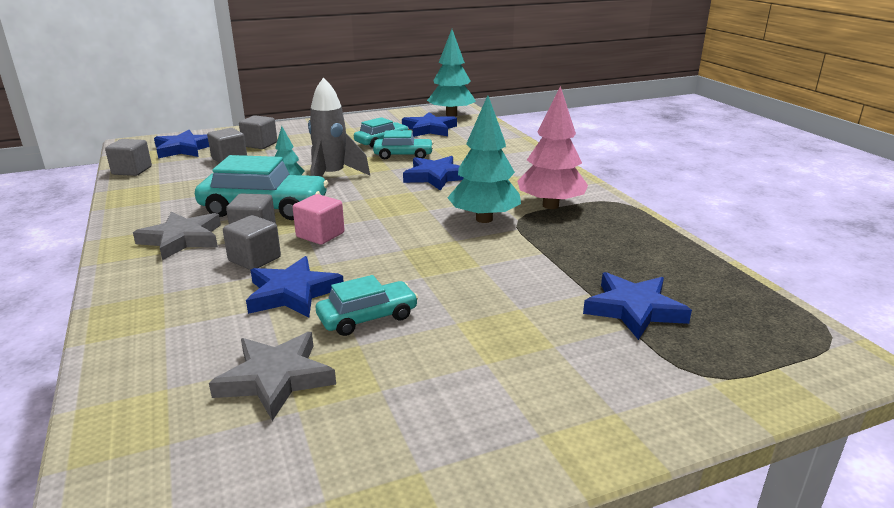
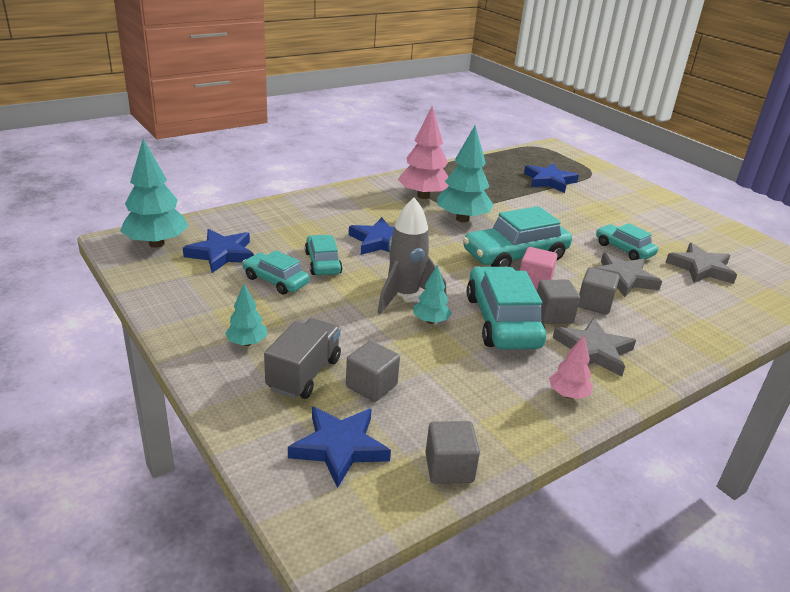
camera: 105 degrees left, 5 degrees up
grey cube [239,115,277,149] -> grey truck [264,318,341,399]
blue star [246,256,344,318] -> grey star [595,252,662,297]
none -> turquoise tree [225,284,267,346]
none -> turquoise car [463,206,572,267]
none -> pink tree [549,335,593,399]

